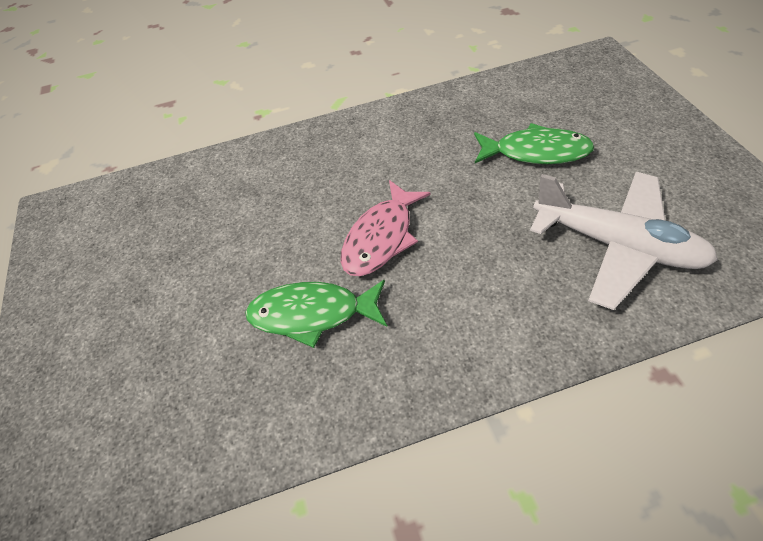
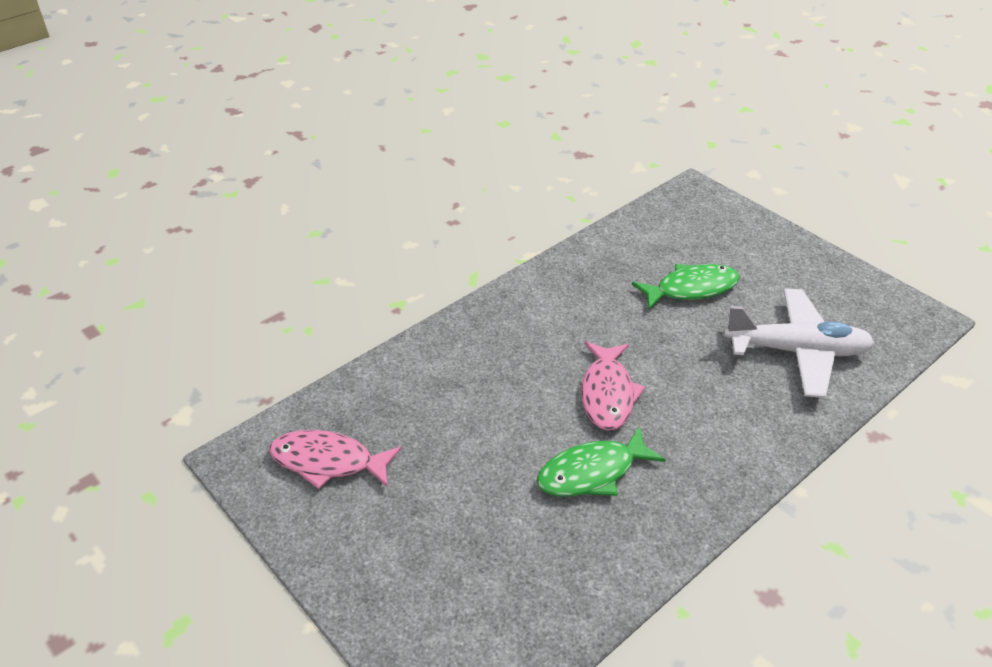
camera: 30 degrees left, 10 degrees down
none -> pink fish [269,430,402,489]

